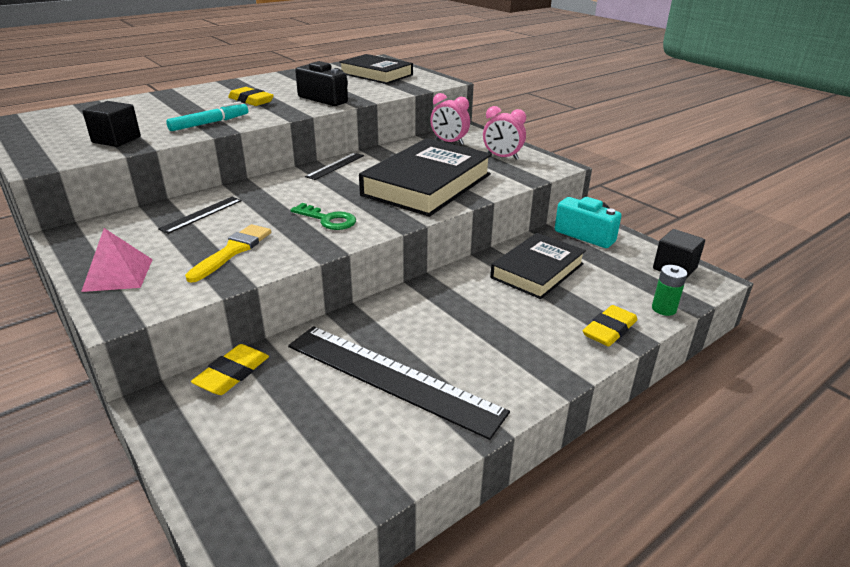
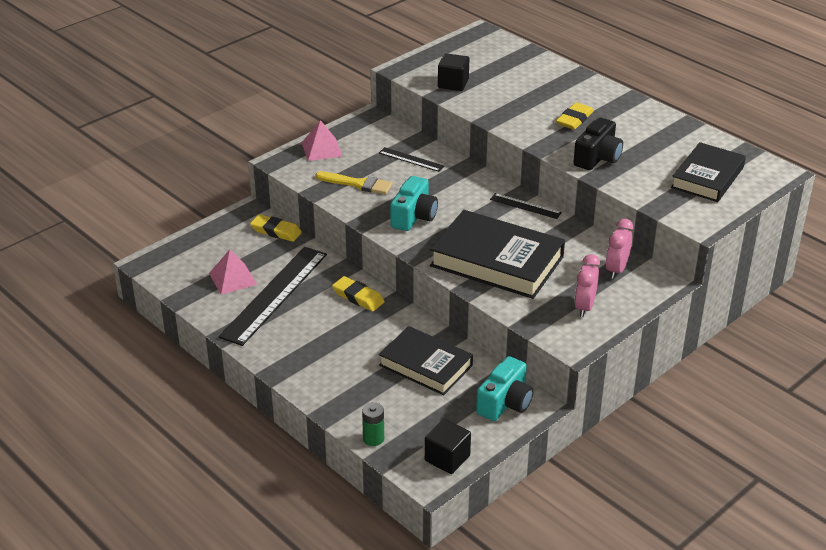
camera: 85 degrees right, 5 degrees up
turquoise marker [166,101,248,131] -> none
green key [291,203,356,230] -> turquoise camera [390,176,438,231]
yellow eraser [583,305,638,347] -> yellow eraser moved to [332,276,385,312]
none -> pink pyramid [209,249,257,295]

